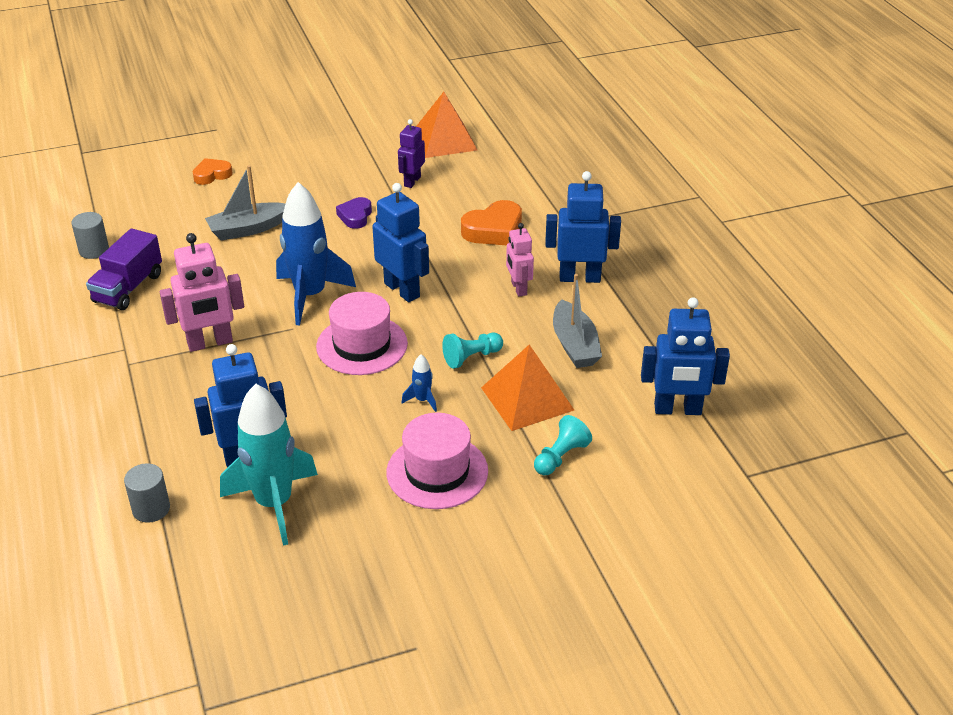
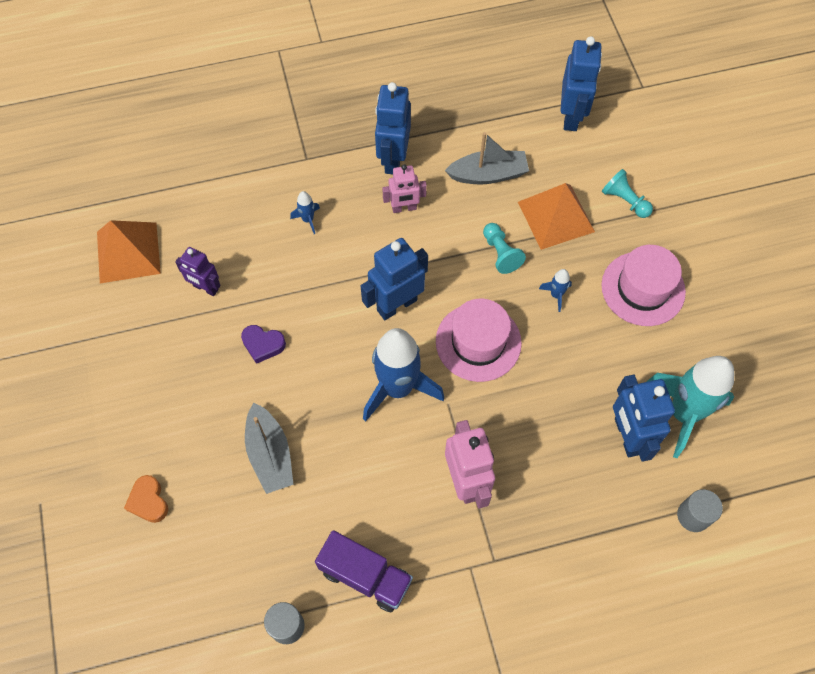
camera: 85 degrees left, 25 degrees up
orange heart [461,200,522,245] -> blue rocket [290,191,320,234]

